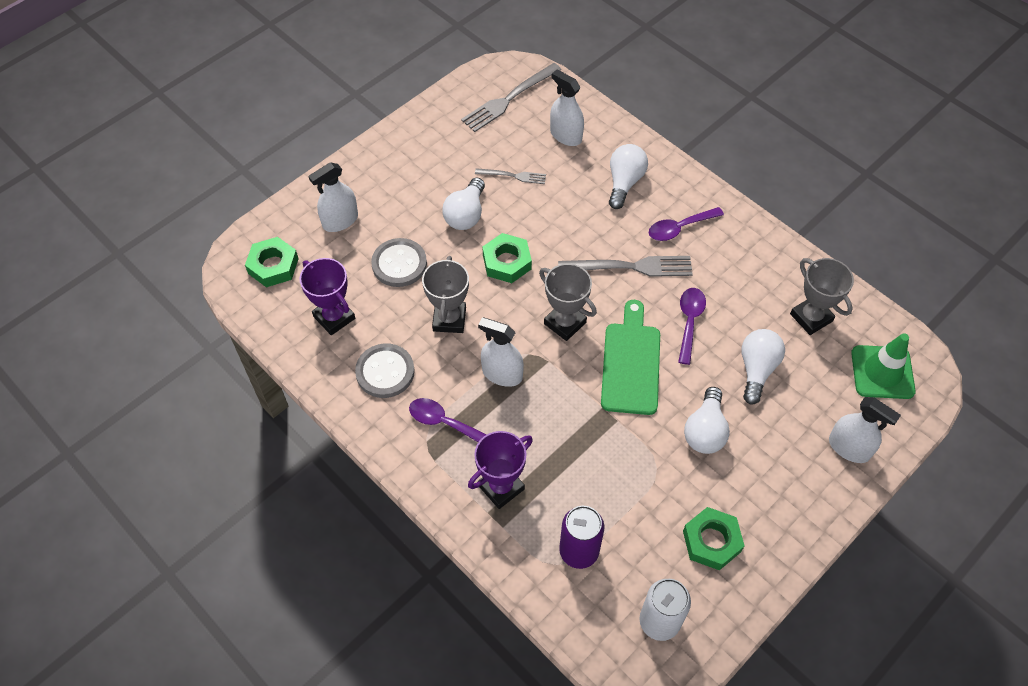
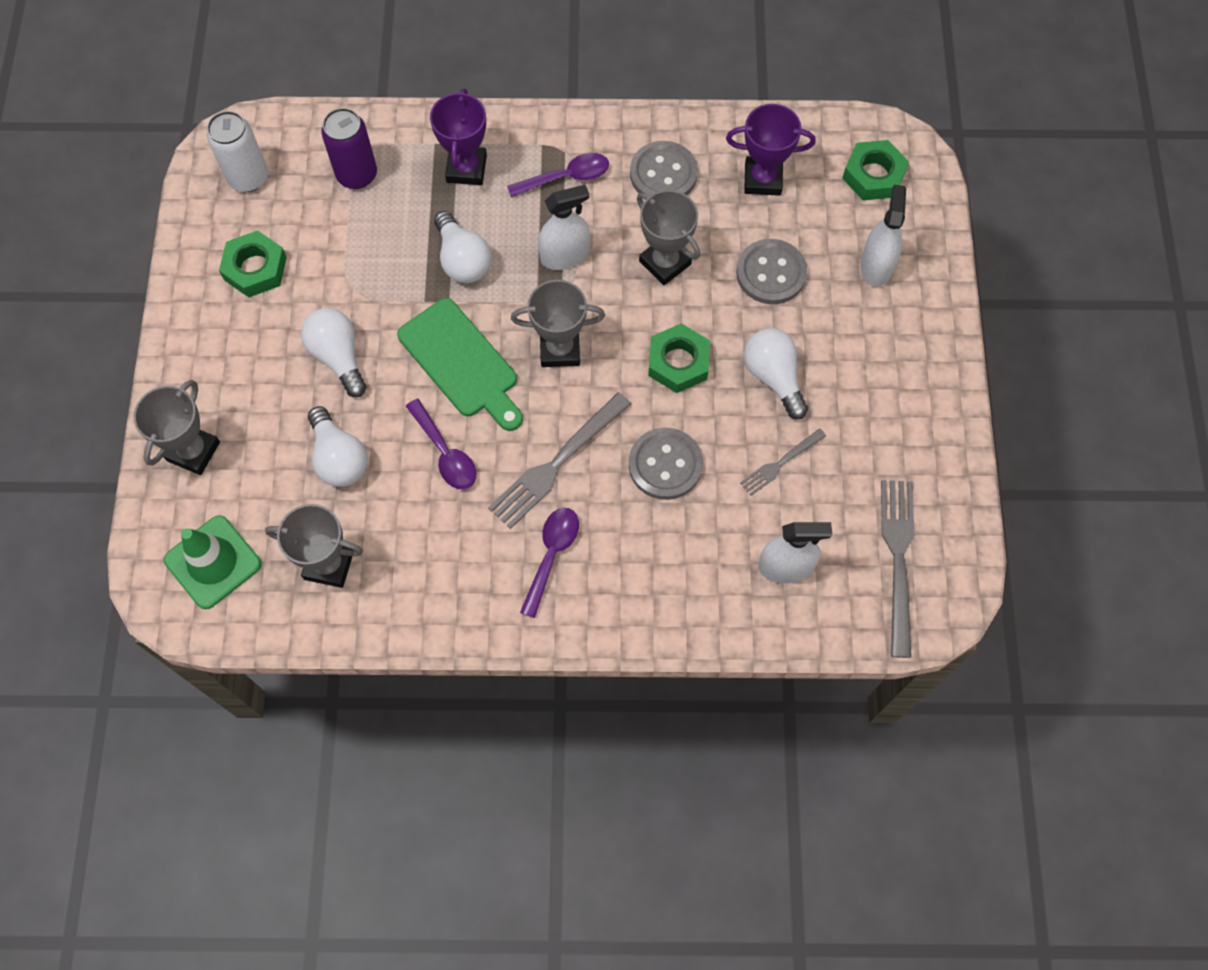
camera: 135 degrees right, 10 degrees up
white light bulb [609,144,648,209] -> white light bulb moved to [434,211,492,283]
white spray bottle [829,397,901,463] -> grey trophy [134,380,220,475]
none -> grey button [629,427,703,500]

